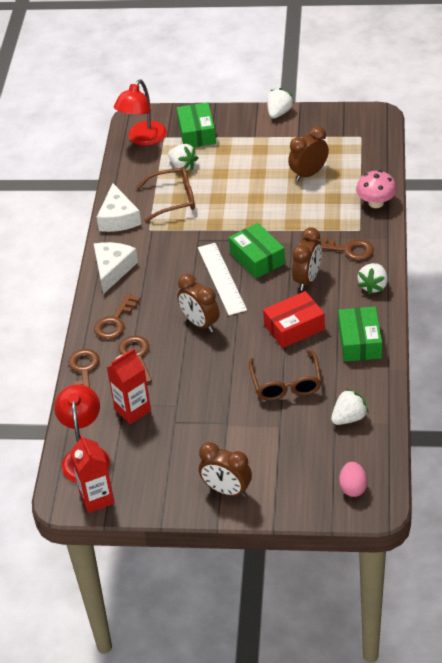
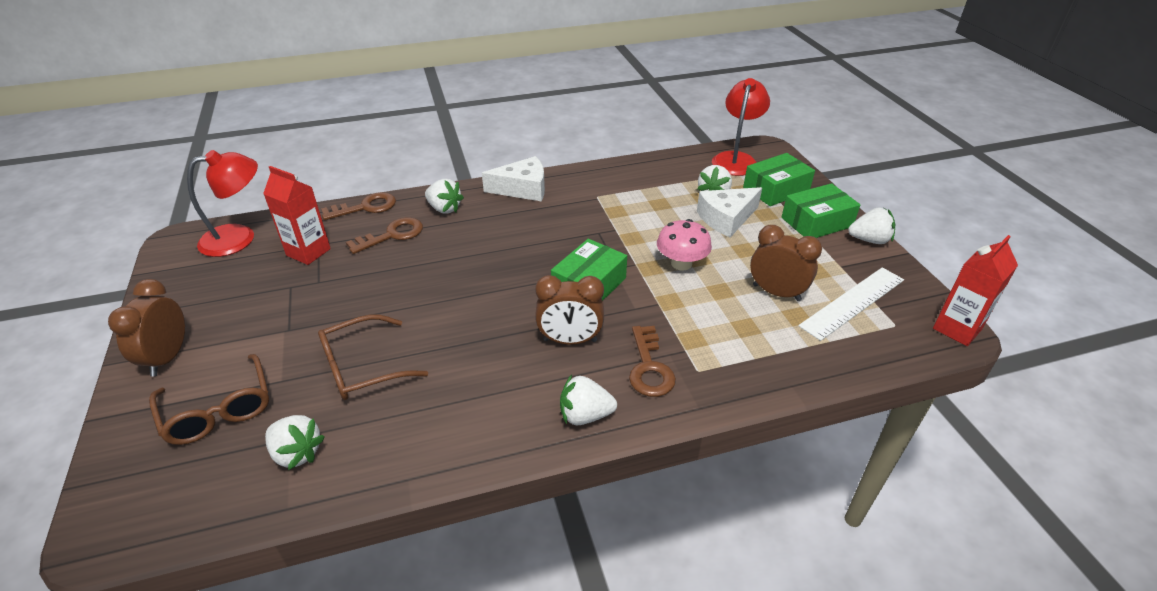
camera: 65 degrees right, 5 degrees down
red carton [70,434,115,513] -> red carton moved to [933,235,1018,346]
brown key [94,293,140,340] -> white strawberry [425,179,464,214]
white cheese [97,183,141,232] -> white cheese moved to [697,187,762,237]
red lamp [114,80,167,146] -> red lamp turned 105 degrees clockwise [712,78,770,176]
brown glasses [136,167,195,222] -> brown glasses moved to [149,354,269,445]
brown clock [178,274,220,332] -> none
white ruler [198,243,247,315] -> white ruler moved to [798,267,904,341]
red box [263,291,325,348] -> none
green box [338,306,382,362] -> green box moved to [781,183,860,238]
pink egg [339,462,367,497] -> none
pink mushroom [356,170,397,208] -> pink mushroom moved to [657,219,712,270]

